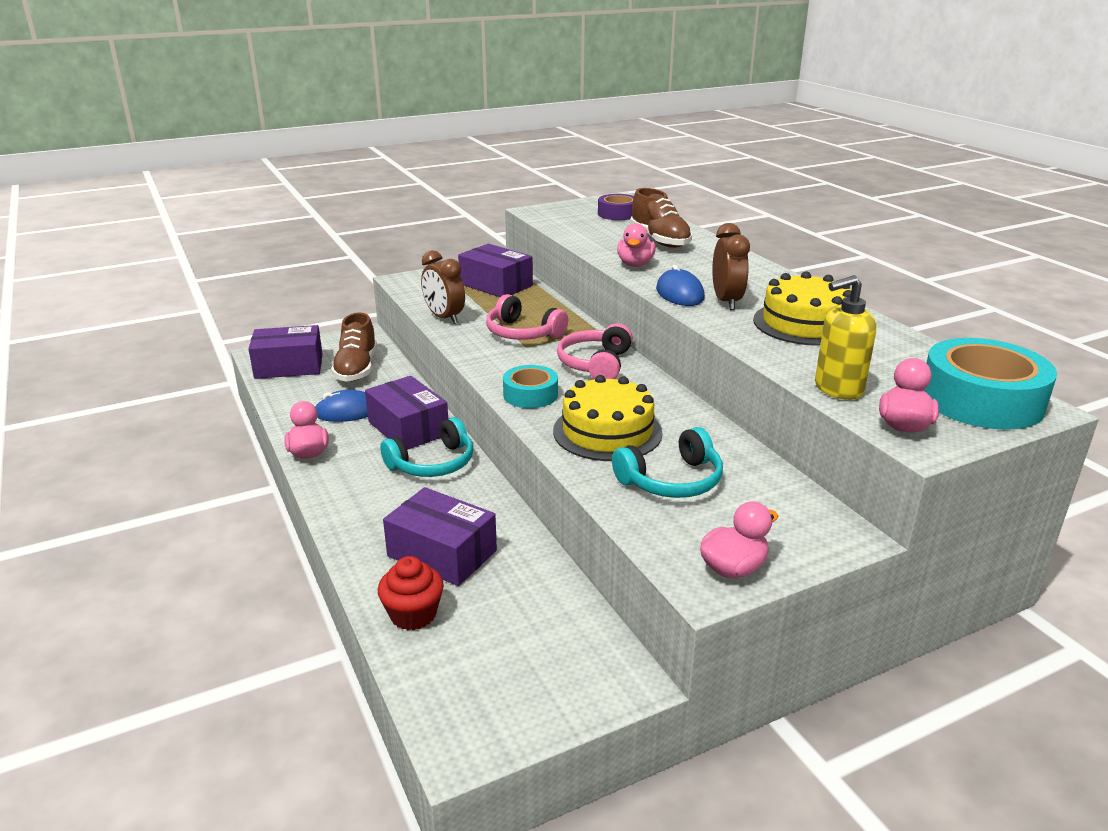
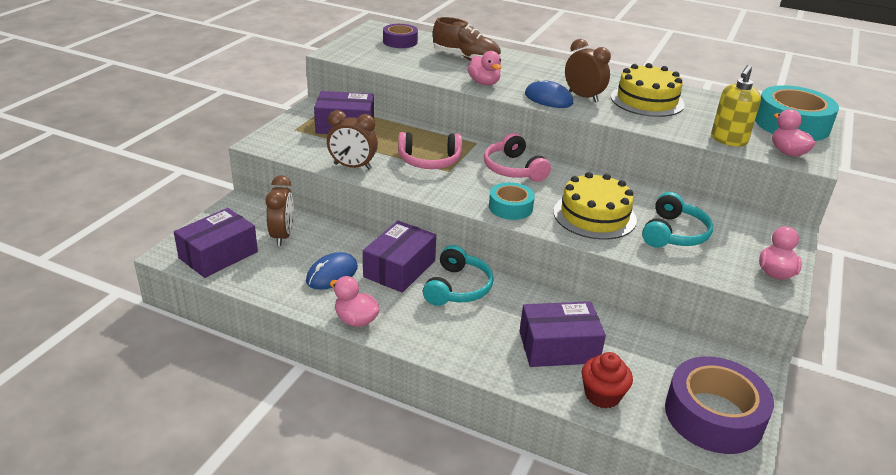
camera: 40 degrees left, 5 degrees up
brown shoe [331,313,377,382] -> brown clock [265,175,294,246]
purple box [365,376,448,450] -> purple box turned 75 degrees counterclockwise [363,221,436,293]
none -> purple tape [665,357,774,454]

